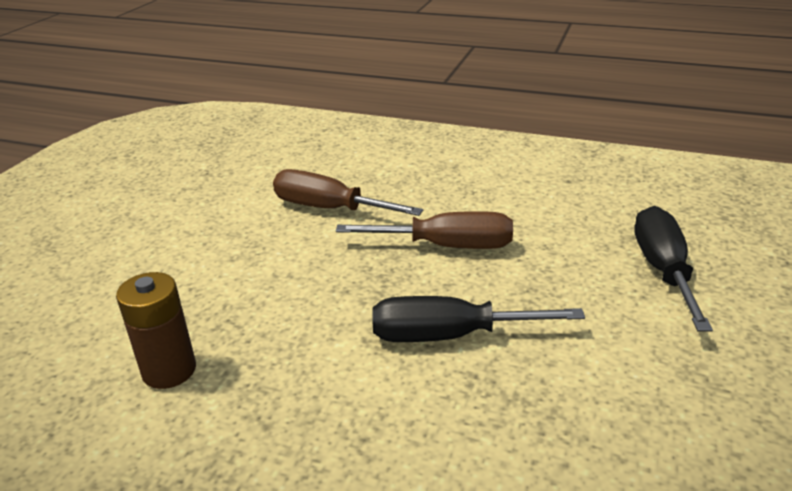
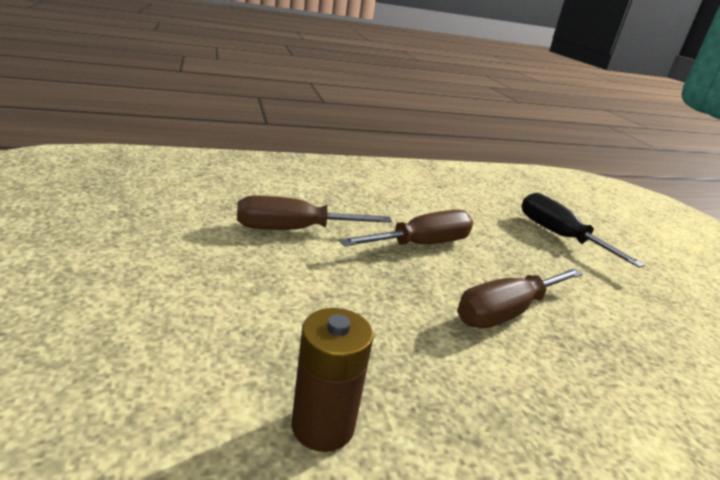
camera: 40 degrees left, 5 degrees down
black screwdriver [372,296,585,342] -> brown screwdriver [457,268,583,328]

